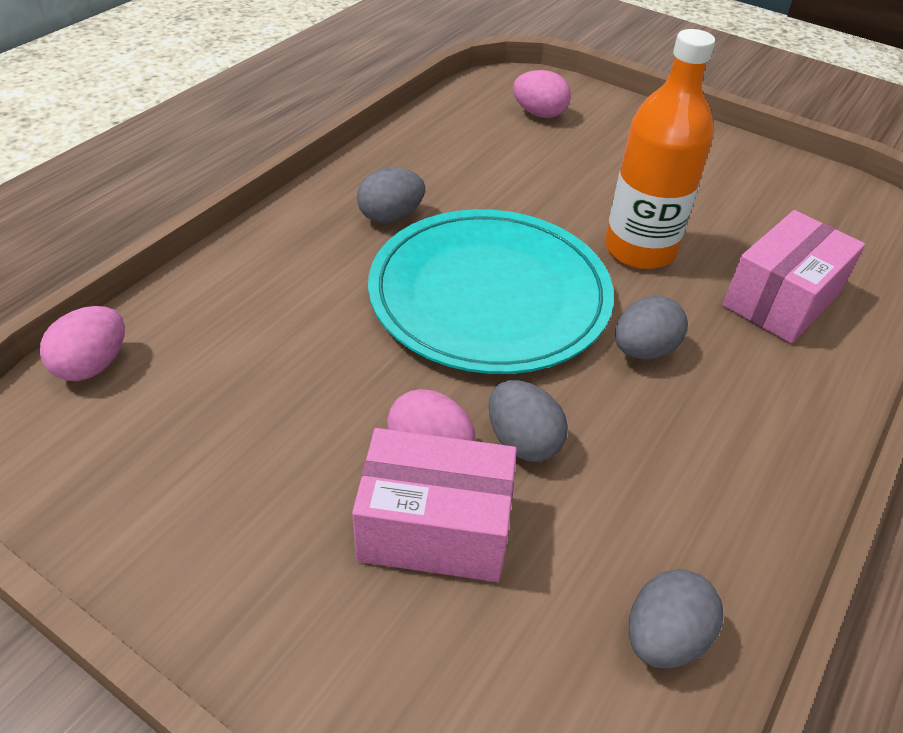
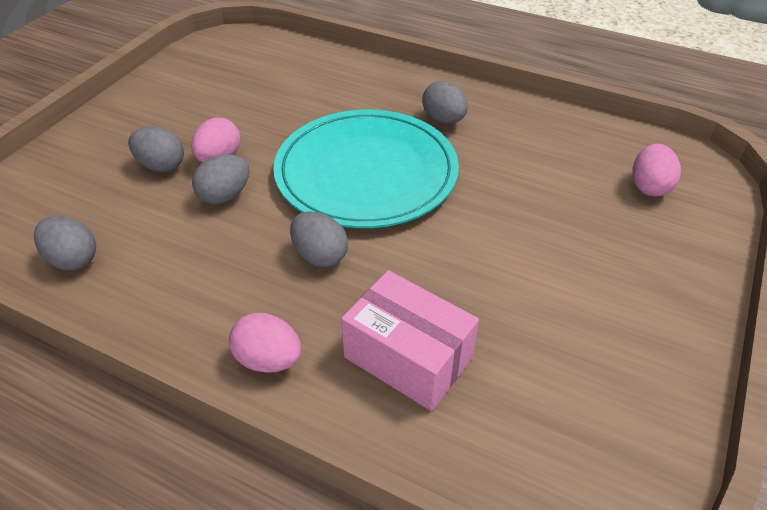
camera: 85 degrees right, 0 degrees up
pink egg [40,306,125,381] -> pink egg moved to [229,313,302,373]
pink box [352,428,517,582] -> grey egg [128,126,184,172]
orange bottle [605,29,715,269] -> none

